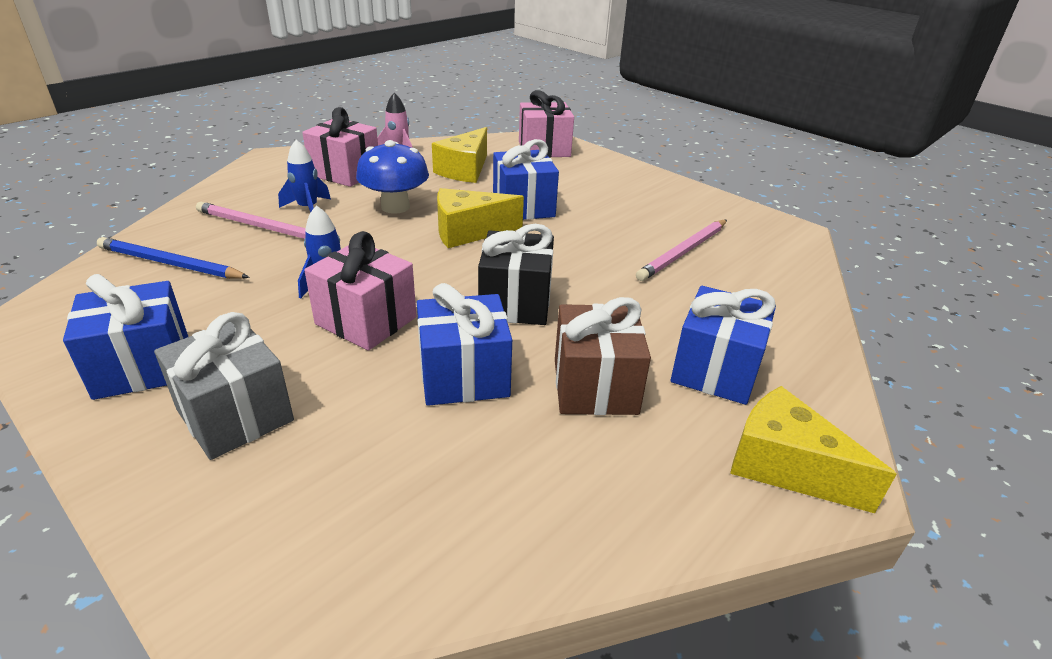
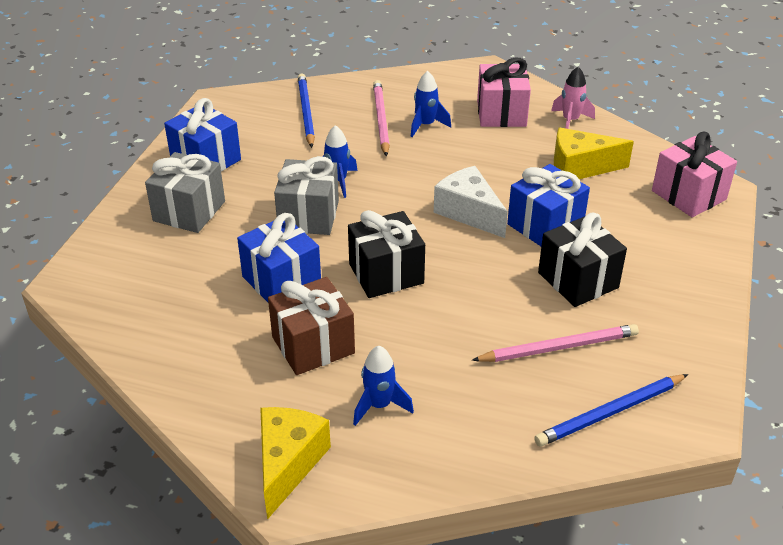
camera: 65 degrees right, 5 degrees up
pink gift [304,231,416,351] -> grey gift [274,156,339,235]
blue mushroom [356,140,429,214] -> none
yellow cheese [437,188,524,248] -> white cheese [434,166,508,238]
pink pencil [636,220,727,281] -> pink pencil turned 150 degrees clockwise [472,324,639,362]
blue gift [671,286,776,405] -> blue rocket [353,346,414,426]
none -> blue pencil [534,374,688,446]
none -> black gift [538,213,627,307]

